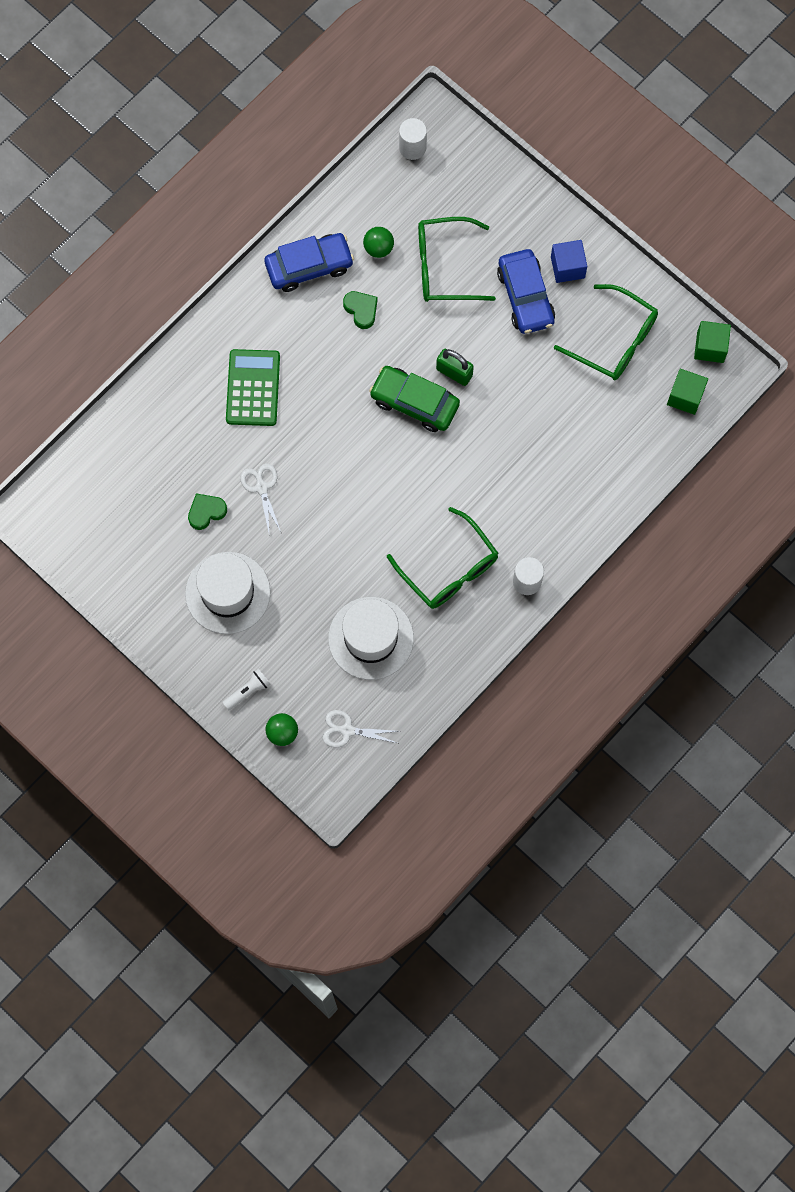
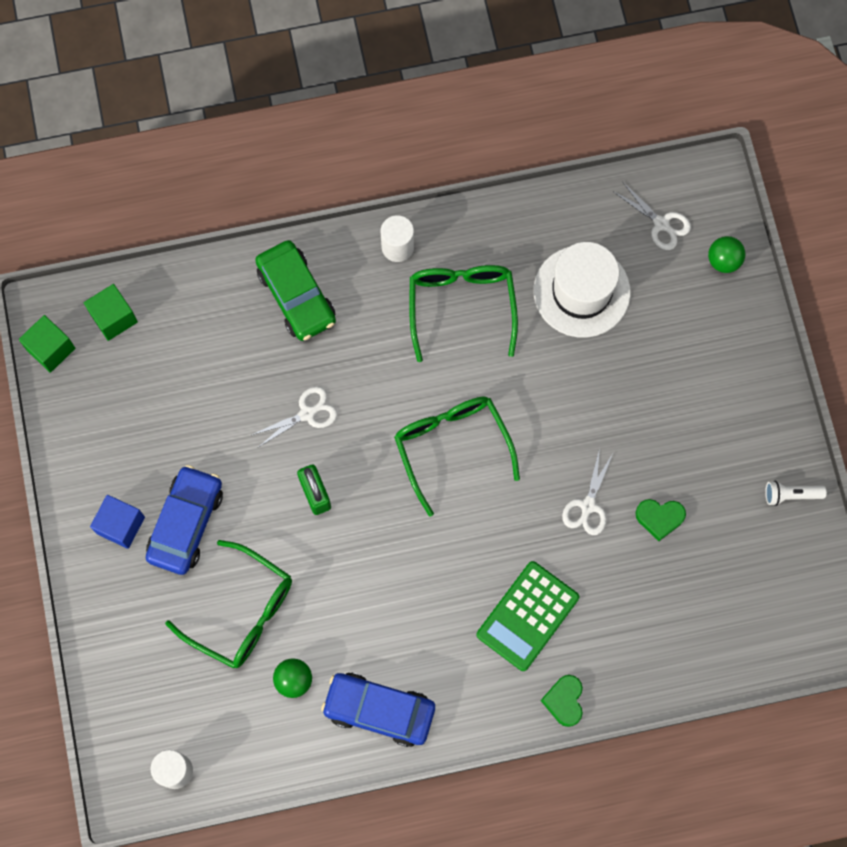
camera: 145 degrees left, 0 degrees up
white hat [185,552,271,634] -> none
white flashlight [223,669,270,710] -> white flashlight moved to [765,481,827,506]
green heart [343,291,378,329] -> green heart moved to [541,675,583,727]
green car [369,366,460,432] -> green car moved to [255,240,336,341]
green glasses [554,284,658,380] -> green glasses moved to [394,397,520,517]
none -> white scissors [252,386,338,447]

